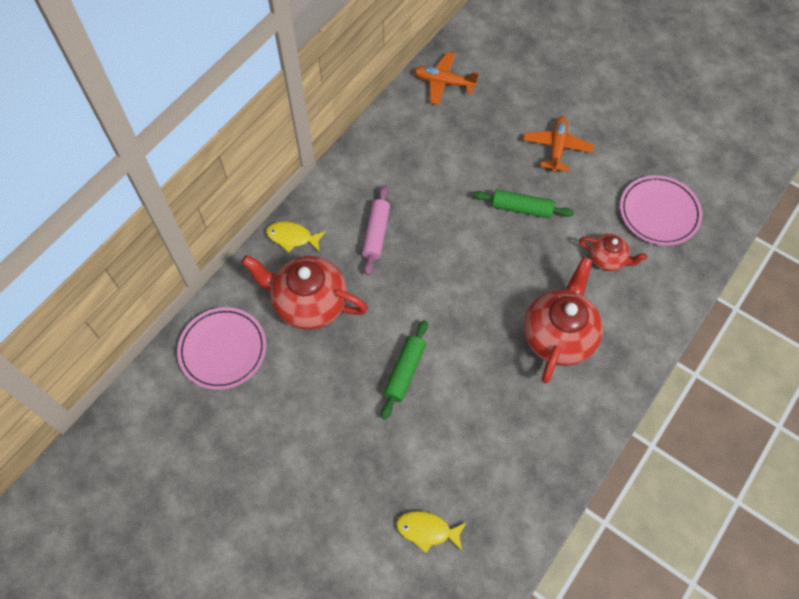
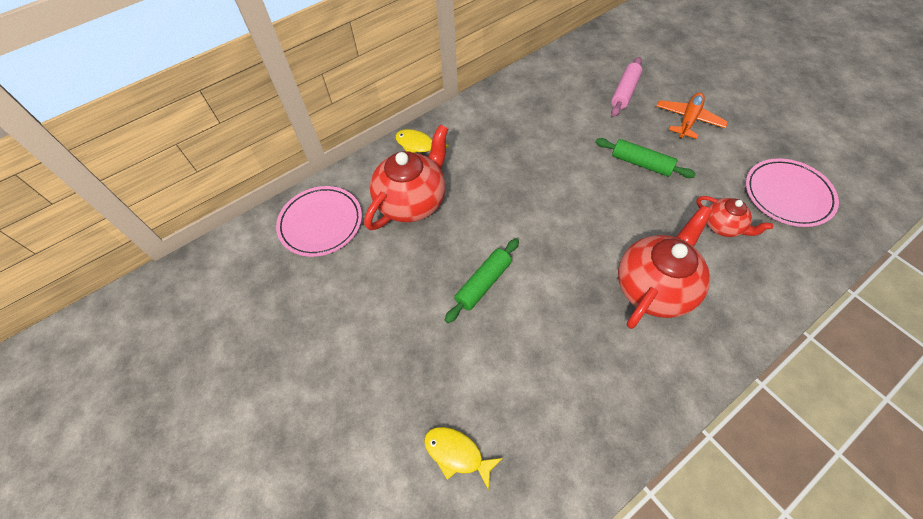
camera: 20 degrees right, 5 degrees down
red teapot [241,255,368,330] -> red teapot turned 90 degrees clockwise [364,125,448,230]
pink rolling pin [362,186,390,275] -> pink rolling pin moved to [611,57,642,117]
orange plane [414,52,478,105] -> none

